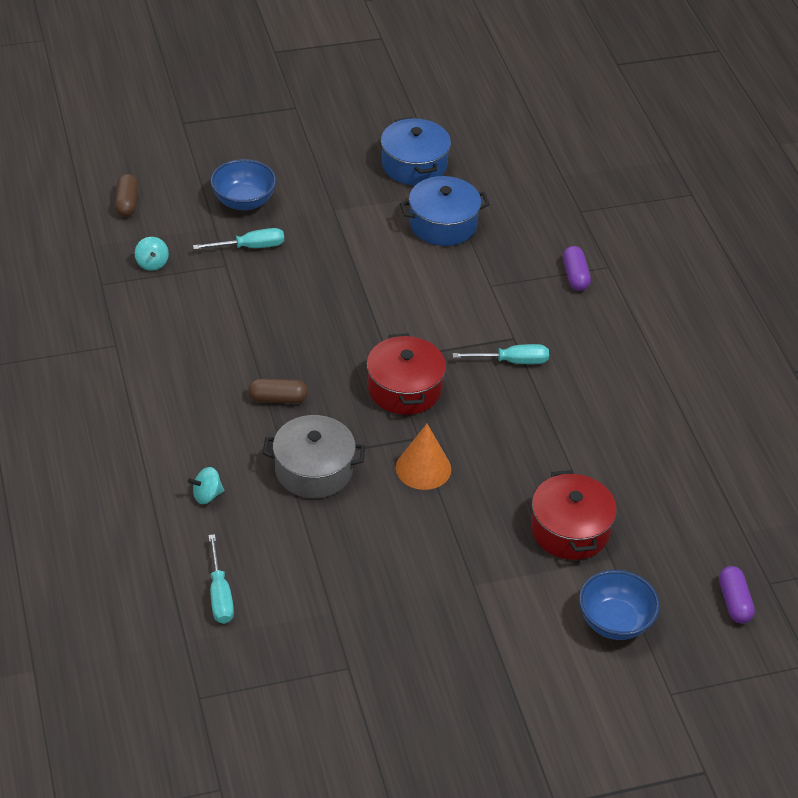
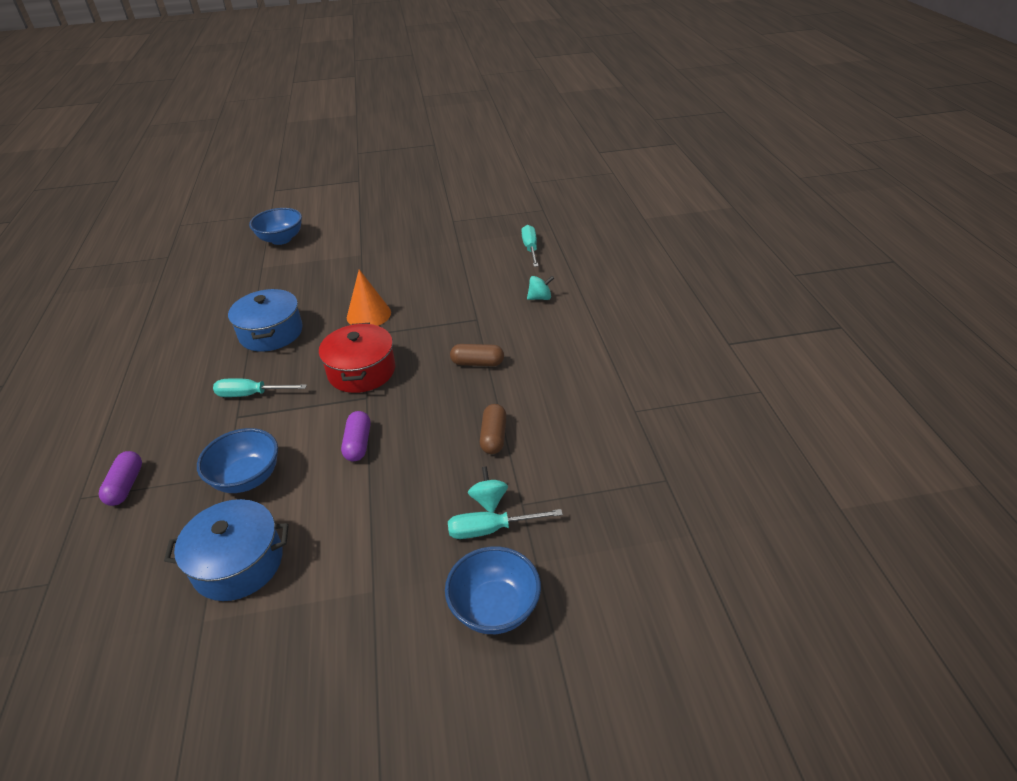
camera: 170 degrees left, 5 degrees down
brown capsule [115,174,138,217] -> brown capsule moved to [480,404,507,454]
turquoise spinning top [135,237,169,271] -> turquoise spinning top moved to [468,466,508,513]
grey pot [263,415,365,498] -> none
blue pot [381,117,451,185] -> blue pot moved to [228,288,303,352]
red pot [531,470,617,560] -> none
purple capsule [719,566,755,623] -> purple capsule moved to [341,411,371,461]
none -> blue bowl [197,428,278,493]

